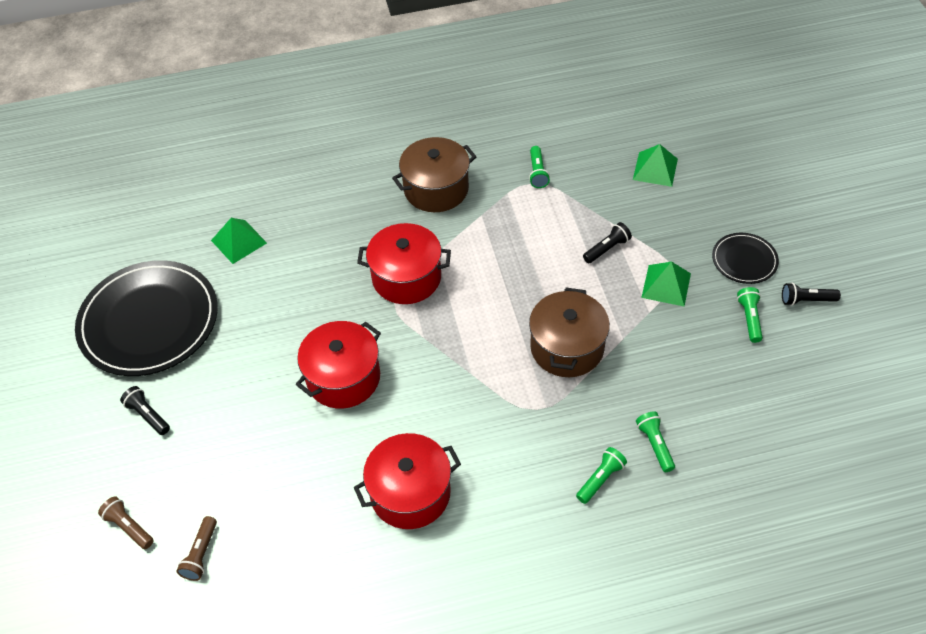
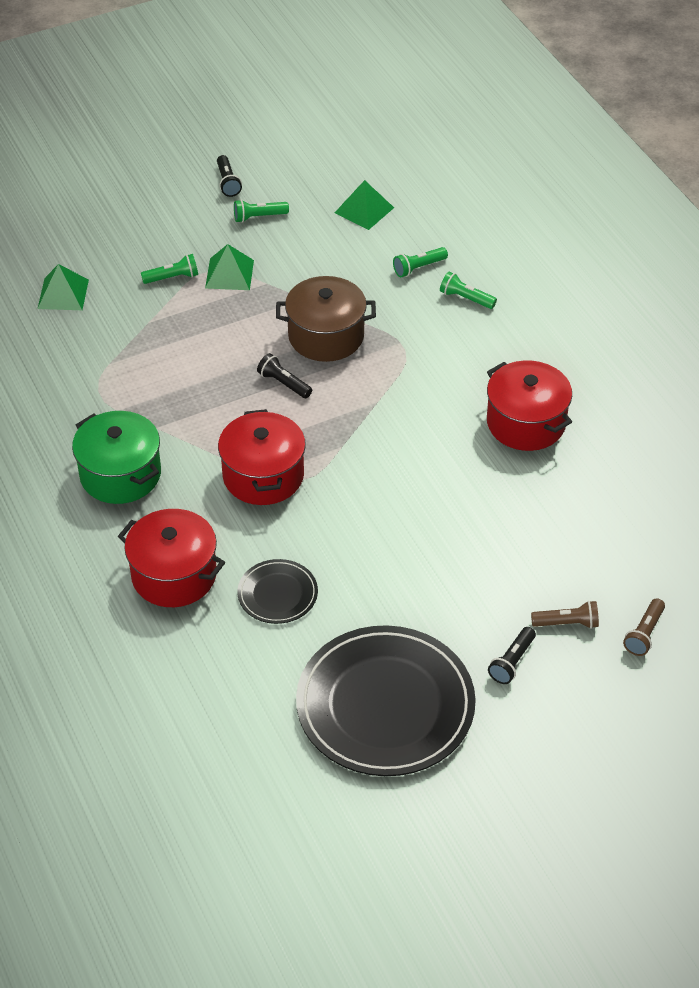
camera: 105 degrees left, 5 degrees down
brown flashlight [176,516,217,581] -> brown flashlight moved to [531,601,599,629]
green pyramid [211,218,267,264] -> green pyramid moved to [335,180,394,230]
red pot [296,321,381,409] -> red pot moved to [118,509,225,607]
brown pot [392,137,477,212] -> green pot [72,411,161,504]
green flashlight [529,146,550,188] -> green flashlight moved to [141,254,198,284]
black flashlight [583,222,632,263] -> black flashlight moved to [257,353,312,398]
black plate [712,233,779,284] -> black plate moved to [237,559,318,624]

